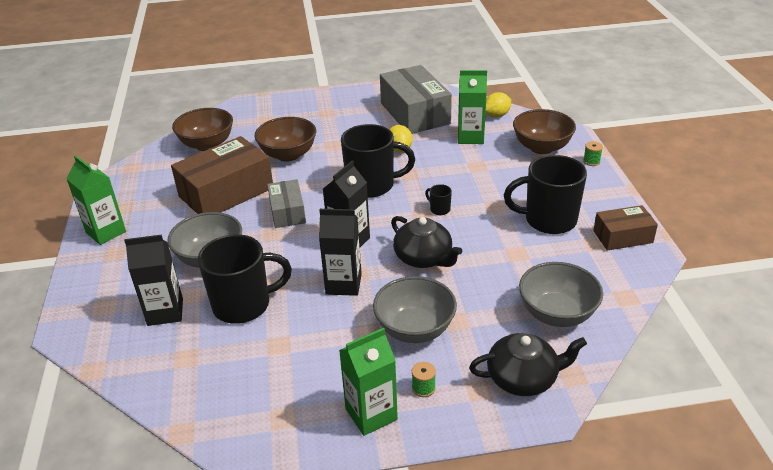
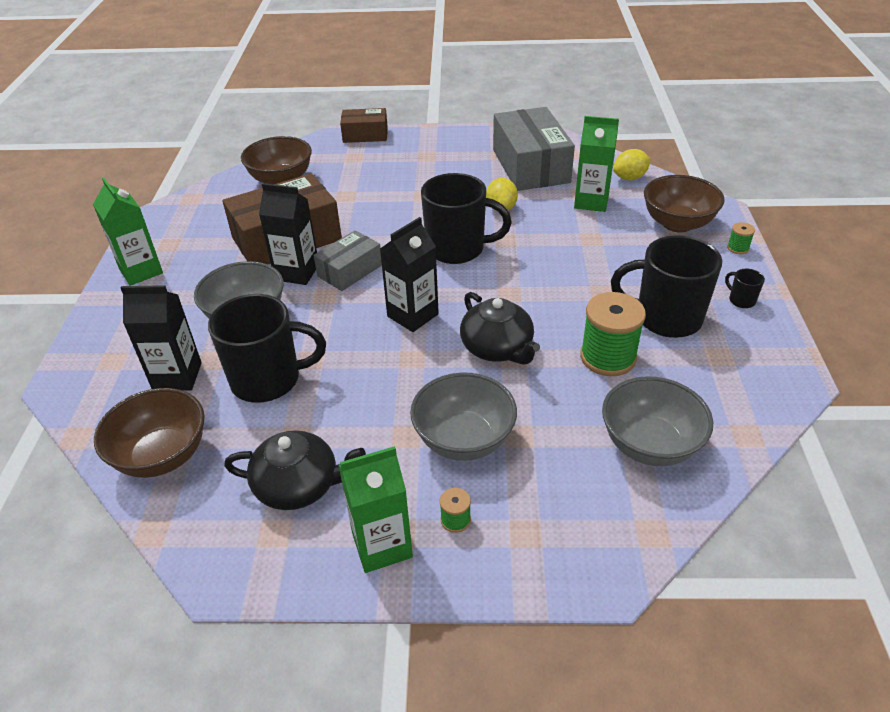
camera: 10 degrees right, 5 degrees up
brown bowl [255,117,316,162] -> brown bowl moved to [94,388,205,478]
grey box [267,179,306,228] -> grey box turned 45 degrees clockwise [314,230,382,291]
black carton [319,209,362,296] -> black carton moved to [259,183,317,285]
black mug [425,184,452,215] -> black mug moved to [725,269,765,308]
black teapot [469,333,587,396] -> black teapot moved to [224,430,366,510]
brown box [593,205,658,251] -> brown box moved to [340,108,388,143]
none -> green spool [580,292,646,376]

